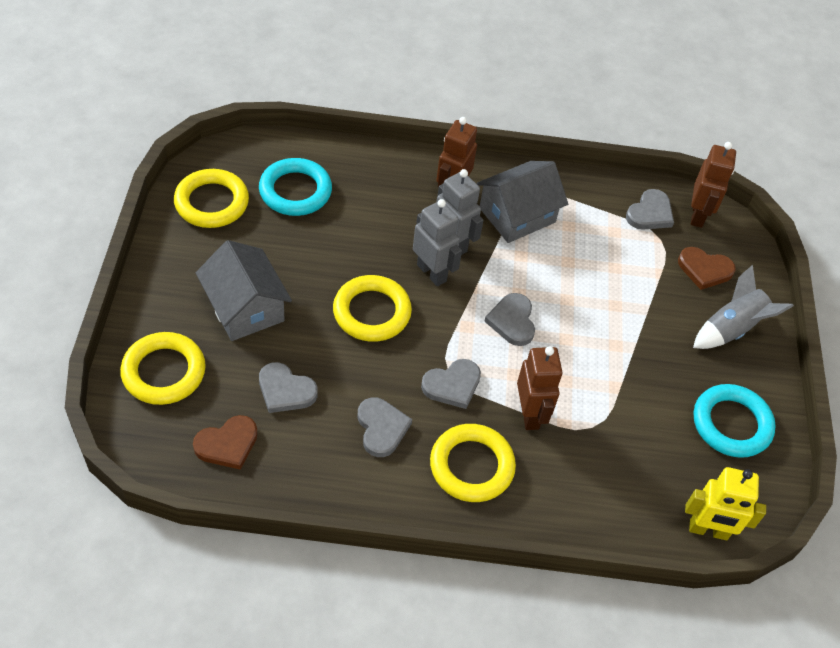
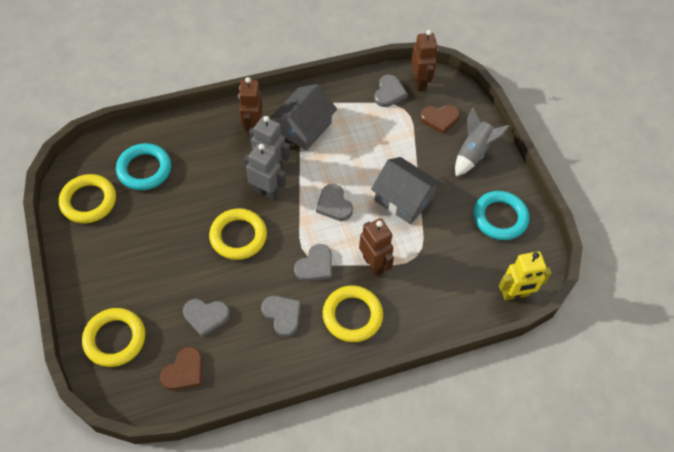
camera: 20 degrees left, 5 degrees up
grey house [196,240,292,341] -> grey house moved to [371,157,442,225]

